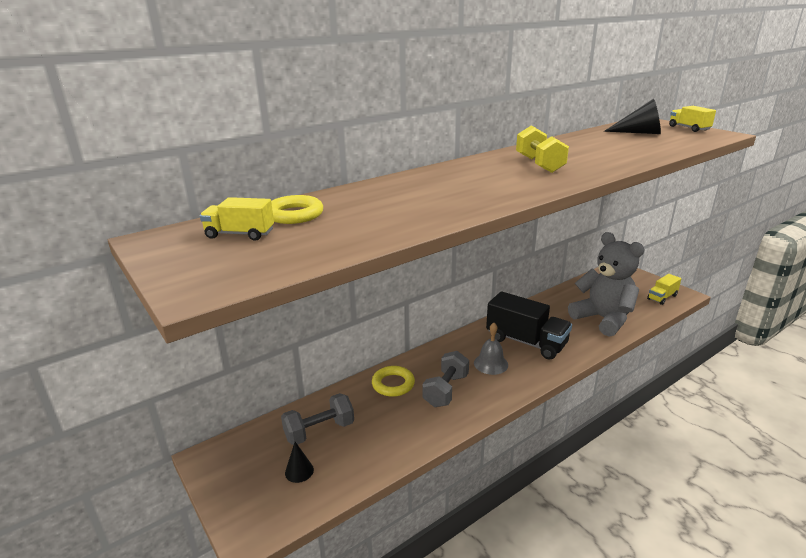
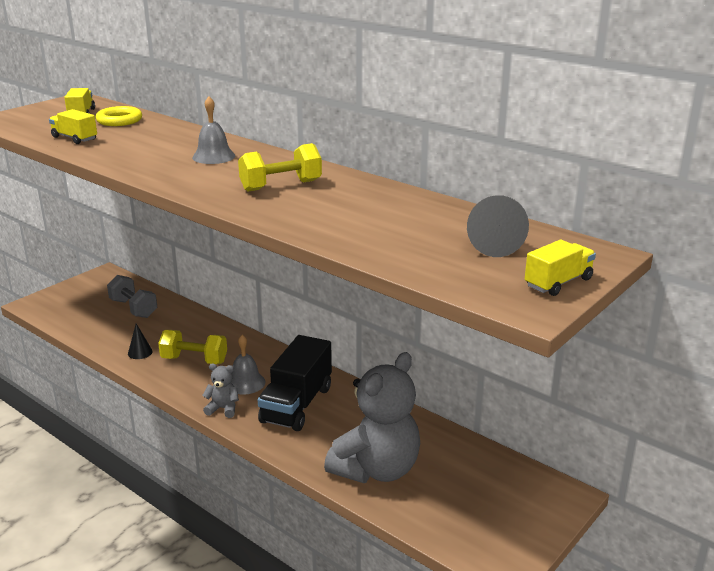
camera: 75 degrees right, 0 degrees up
black cone [285,442,314,483] -> black cone moved to [128,324,153,359]
yellow ring [372,366,415,397] -> none
grey dumbbell [422,351,469,407] -> yellow dumbbell [158,330,227,364]
yellow truck [647,274,681,305] -> yellow truck moved to [49,109,97,144]
none -> grey bell [192,97,235,164]
none -> grey teddy bear [202,364,239,418]

